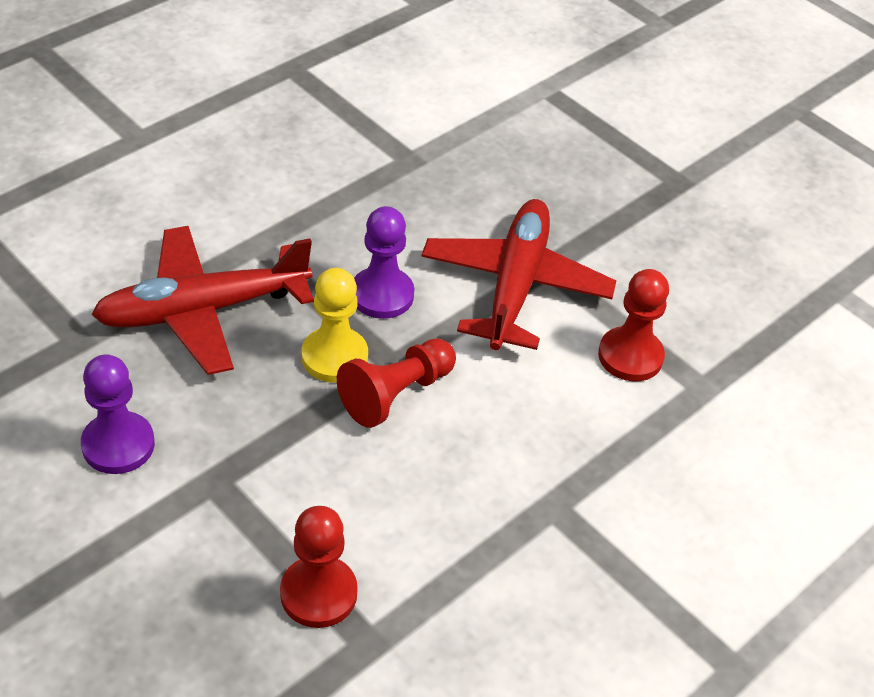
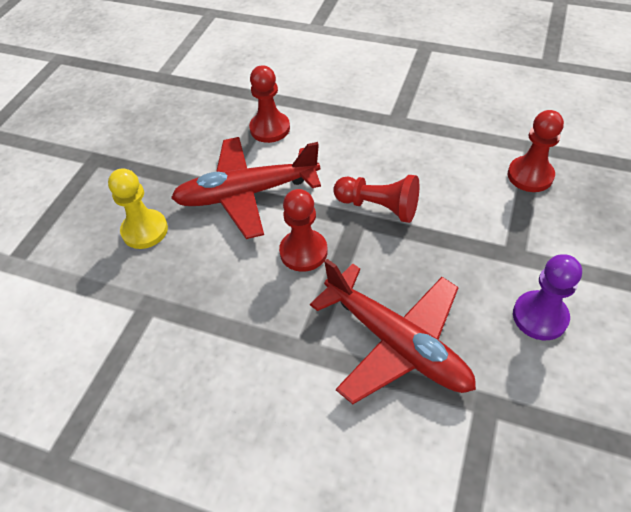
camera: 110 degrees left, 5 degrees up
yellow pawn [302,268,368,383] -> yellow pawn moved to [108,168,168,249]
purple pawn [354,206,415,319] -> red pawn [279,189,328,272]

